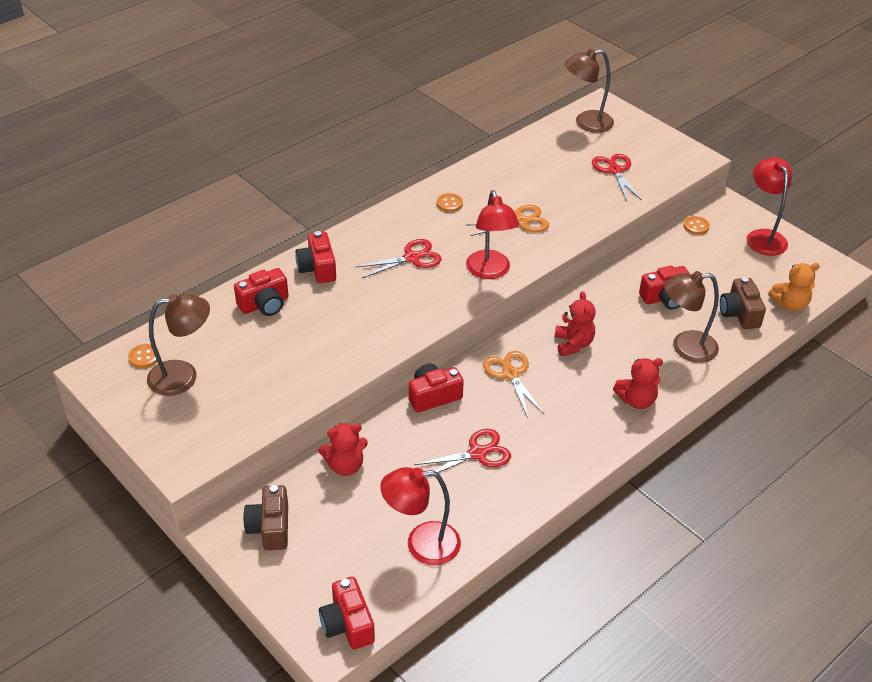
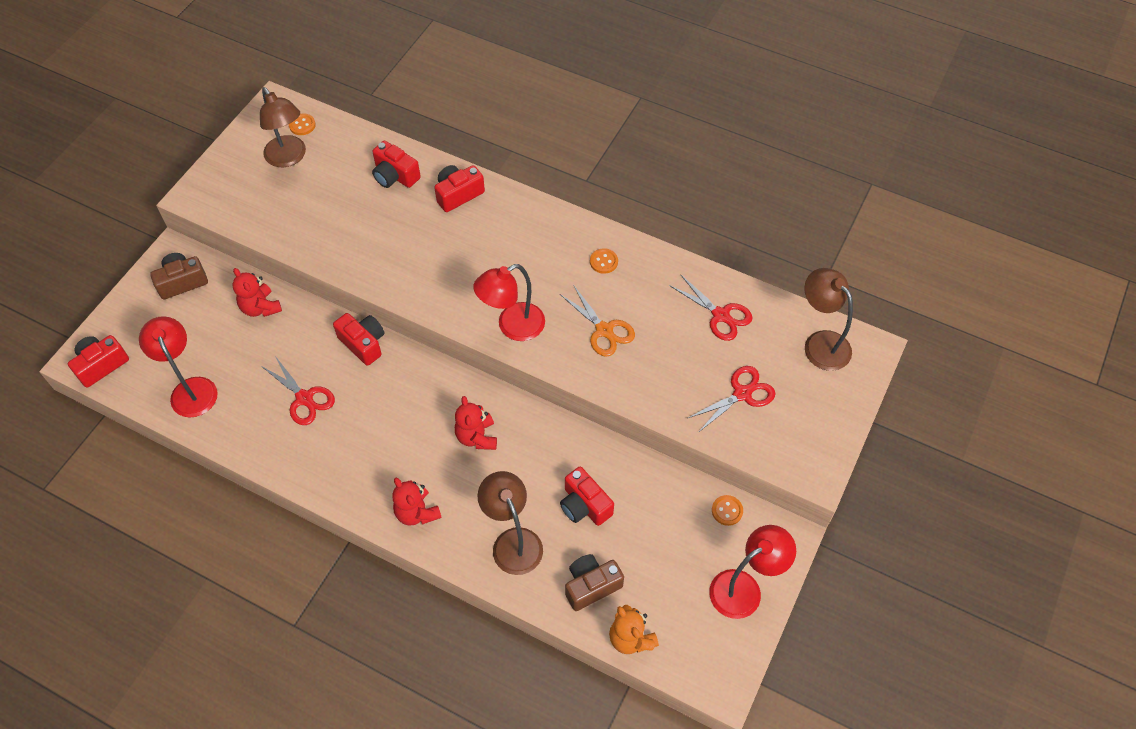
camera: 70 degrees right, 15 degrees up
red scissors [356,239,441,278] -> red scissors moved to [669,275,753,341]
orange scissors [483,351,544,417] -> none
red teddy bear [555,291,596,356] -> red teddy bear turned 105 degrees clockwise [455,396,497,450]

